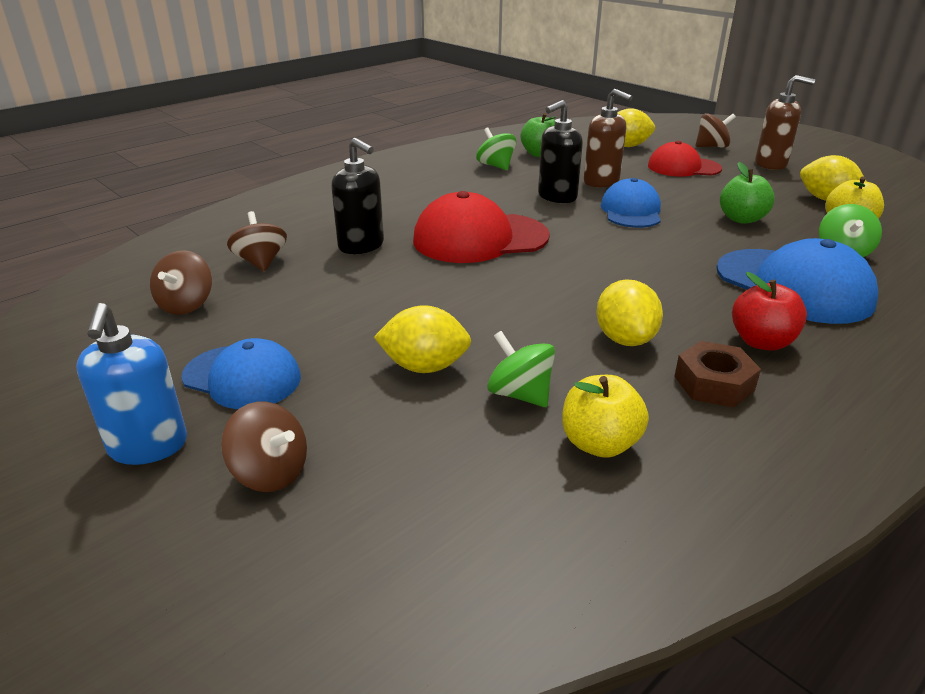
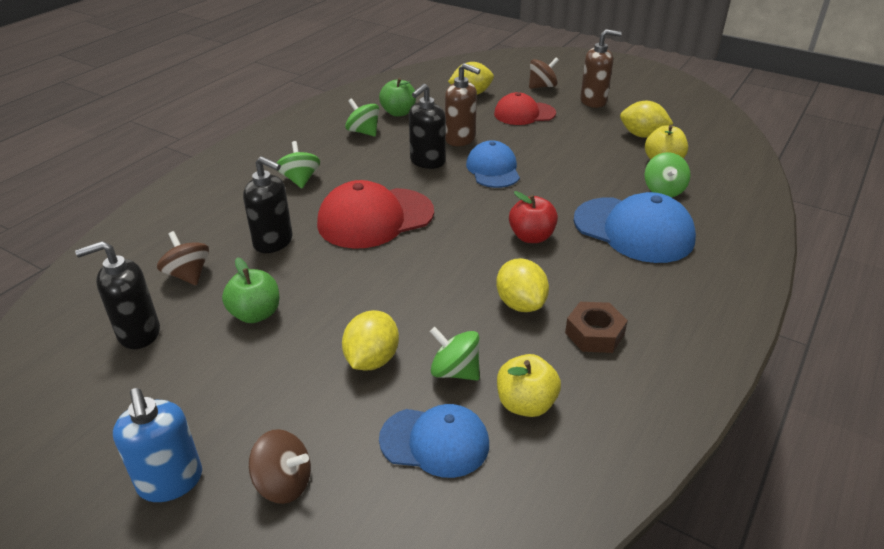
camera: 15 degrees left, 5 degrees up
brown spinning top [150,250,212,315] -> black soap dispenser [75,241,160,349]
blue cap [181,338,301,409] -> blue cap moved to [379,404,489,478]
yellow lemon [374,305,471,373] -> yellow lemon turned 60 degrees counterclockwise [342,310,399,371]
green apple [720,162,775,224] -> green apple moved to [222,257,280,323]
red apple [732,272,807,351] -> red apple moved to [509,191,558,243]
none -> green spinning top [277,141,320,188]

